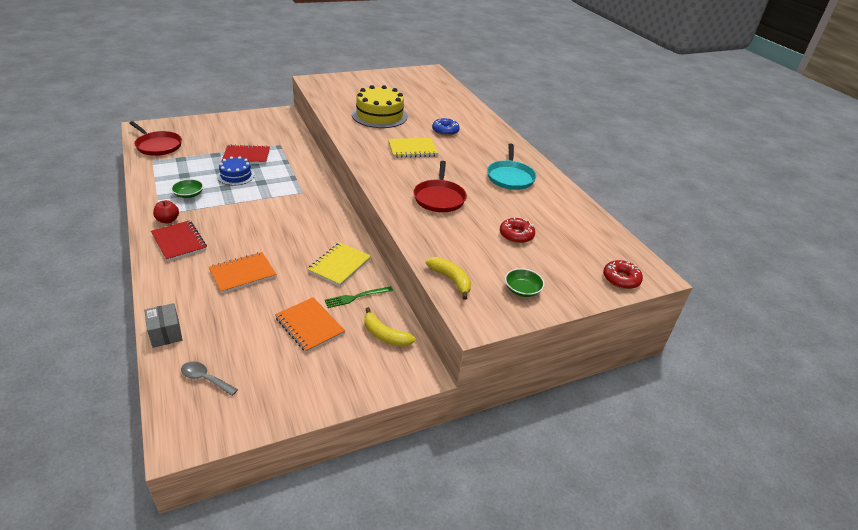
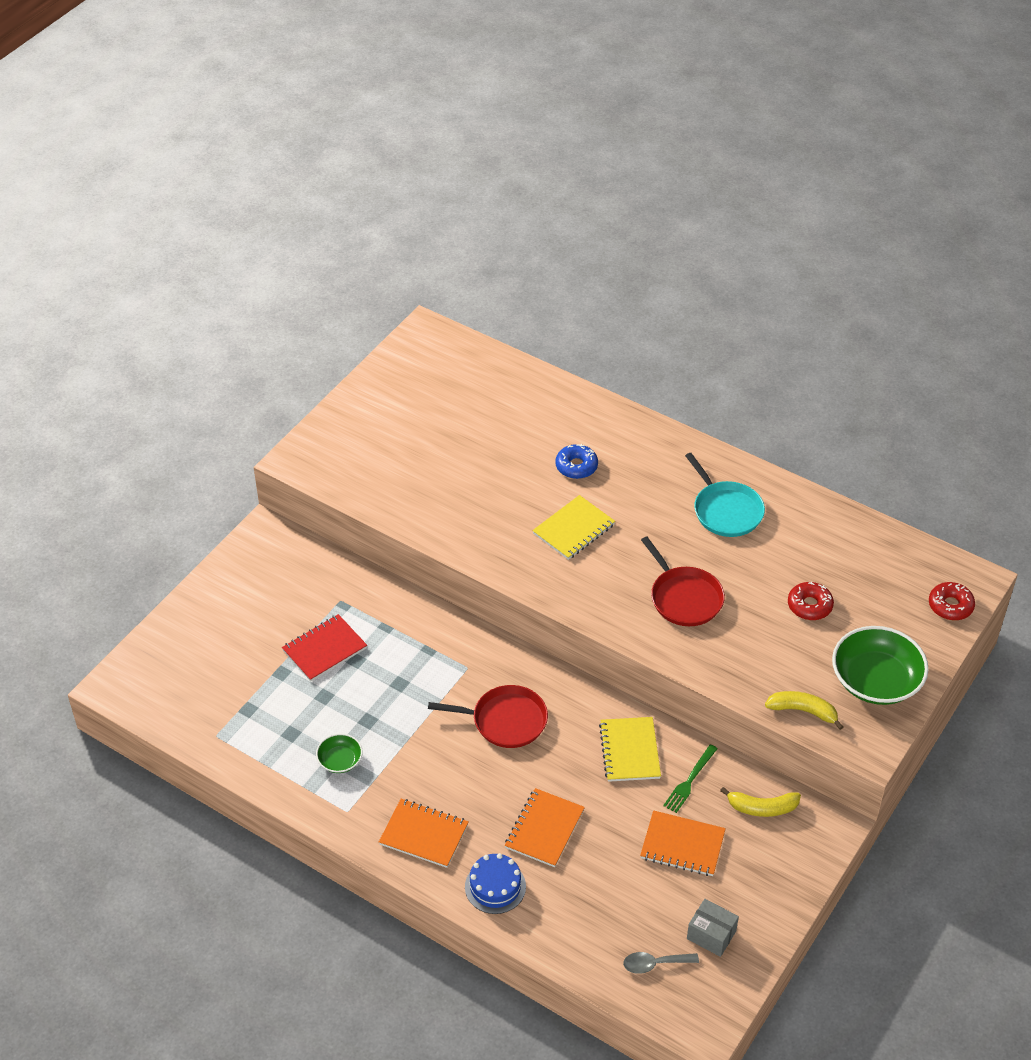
camera: 30 degrees left, 10 degrees up
red pan [129,121,182,156] -> red pan moved to [428,685,548,748]
grey box [144,303,182,348] -> grey box moved to [687,899,739,957]
red notebook [151,220,207,262] -> orange notebook [379,799,468,868]
red apple [153,200,179,223] -> none
blue cake [217,156,255,185] -> blue cake moved to [465,853,526,914]
yellow cake [352,85,408,128] -> none
green bowl [505,268,545,297] -> green bowl [832,626,928,705], size x2.03

